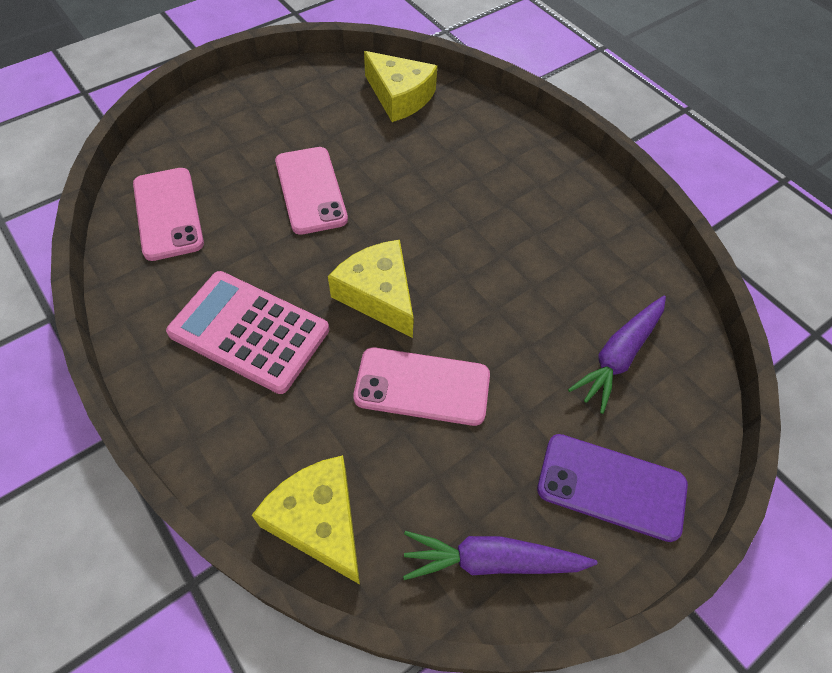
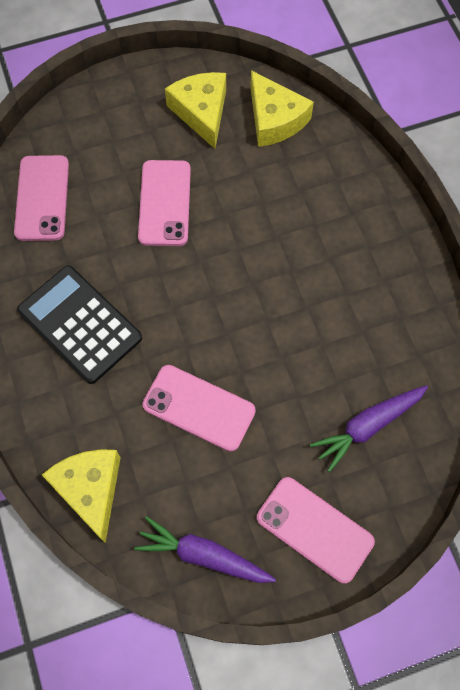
camera: 20 degrees right, 10 degrees up
pink calculator [166,271,329,394] -> black calculator [17,265,142,384]
yellow cheese [328,240,414,338] -> yellow cheese moved to [165,72,226,149]
purple phone [537,434,688,542] -> pink phone [257,477,375,584]

